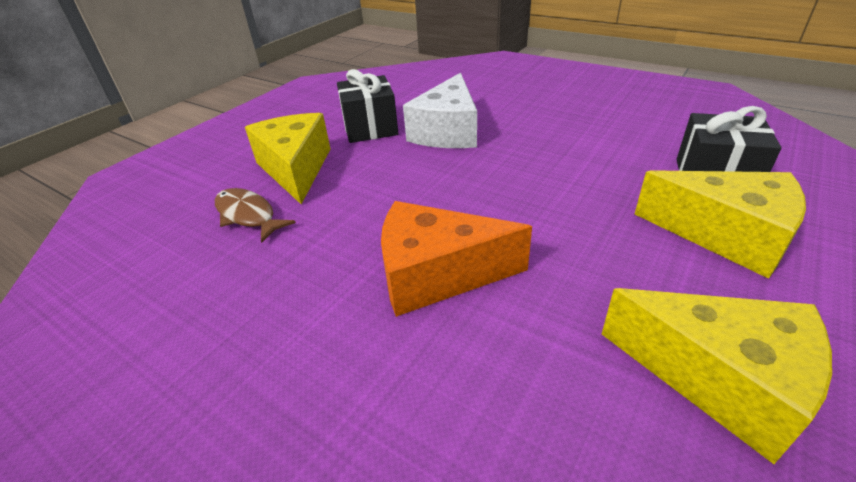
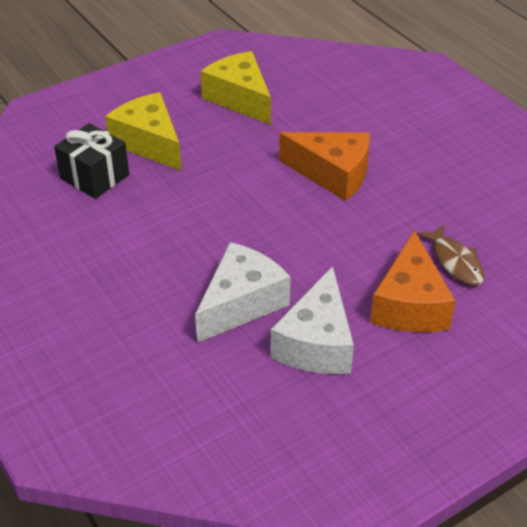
camera: 160 degrees left, 5 degrees up
yellow cheese [245,113,330,204] -> orange cheese [370,230,455,332]
black gift [337,69,398,143] -> white cheese [271,266,354,374]

